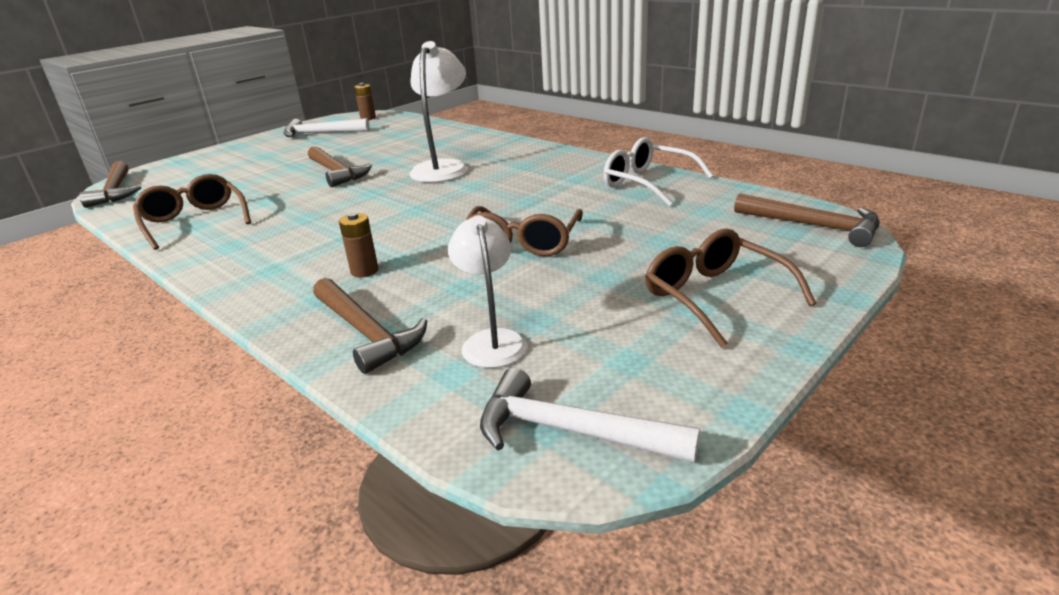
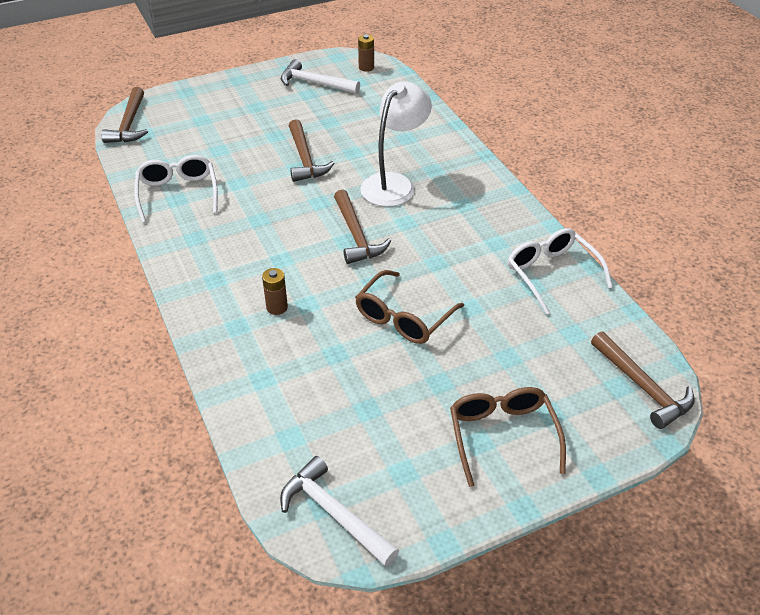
camera: 20 degrees right, 15 degrees up
brown glasses [133,174,251,250] -> white glasses [134,155,218,223]
brown hammer [313,278,427,374] -> brown hammer moved to [334,190,391,264]
white lamp [448,215,527,368] -> none

